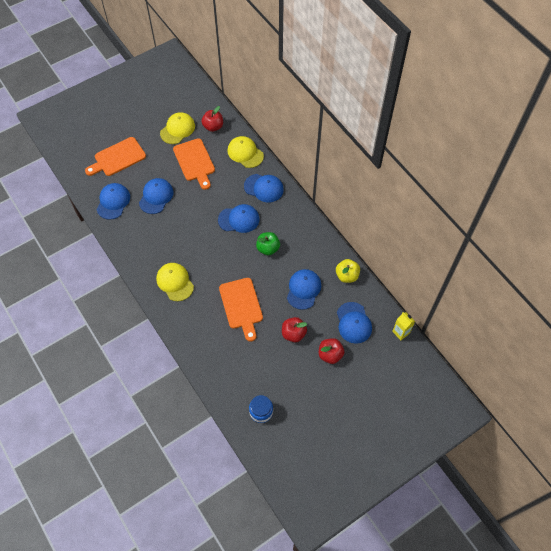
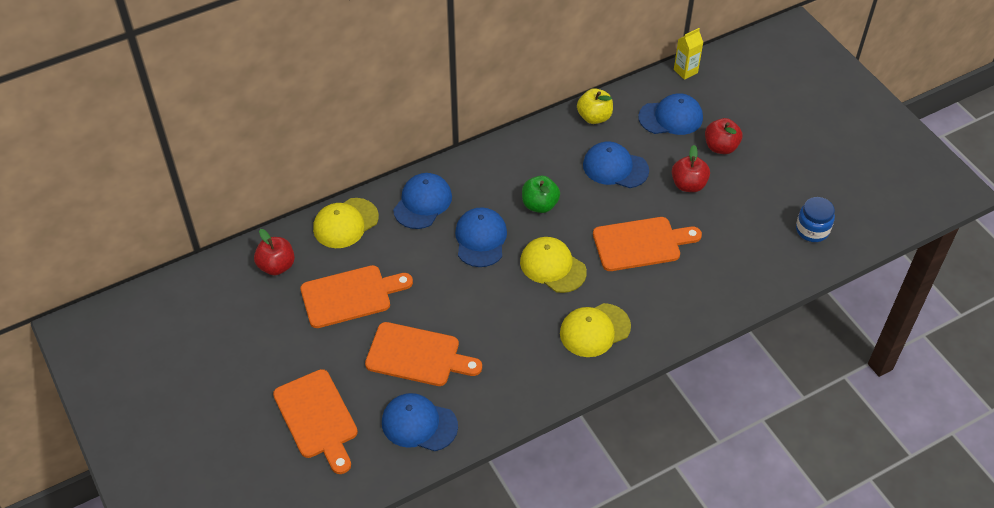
camera: 85 degrees left, 10 degrees down
blue cap [139,178,173,214] -> orange cutting board [365,322,482,386]
yellow cap [160,112,195,144] -> yellow cap moved to [520,237,587,293]

